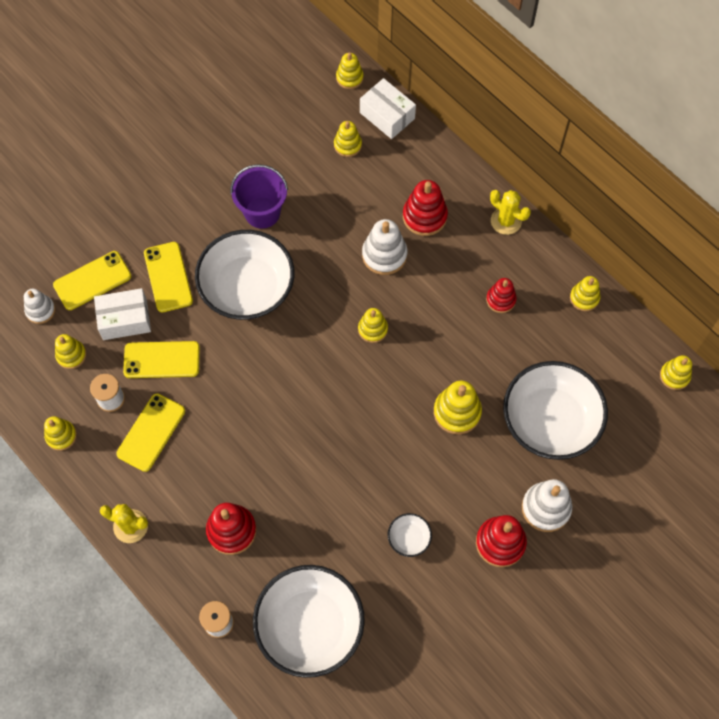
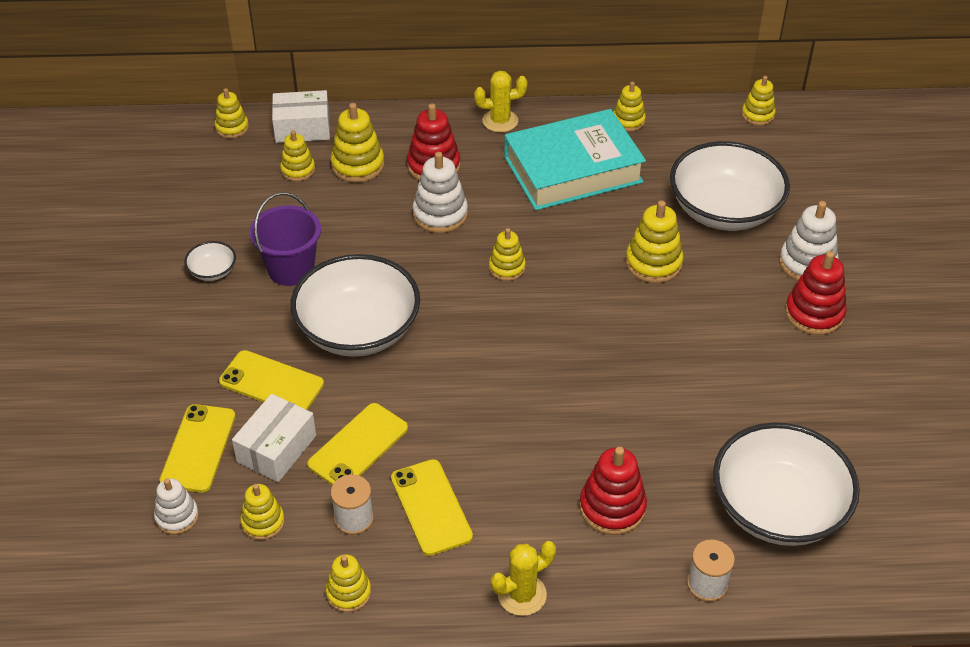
camera: 50 degrees left, 20 degrees down
white bowl [388,513,432,557] -> white bowl moved to [184,241,236,281]
red stacking toy [486,278,517,313] -> turquoise book [504,109,646,210]
none -> yellow stacking toy [330,103,384,183]

